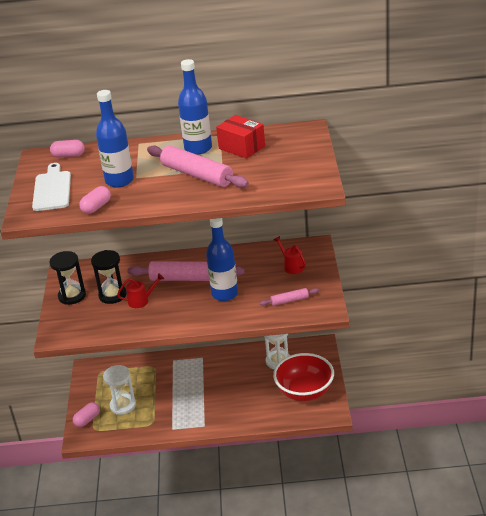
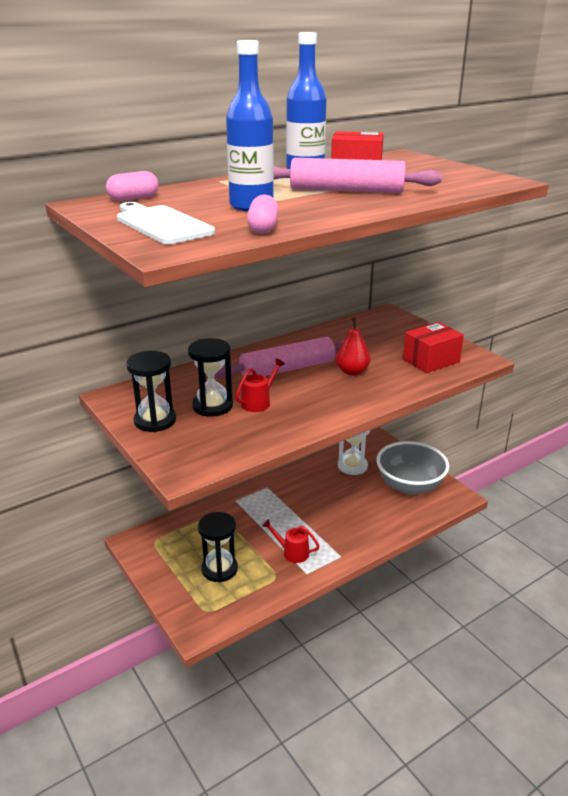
camera: 35 degrees left, 5 degrees down
pink capsule [73,402,100,427] -> none
white hourglass [103,365,136,415] -> black hourglass [198,512,238,582]
blue bottle [206,218,238,301] -> red pear [336,317,370,376]
pink rolling pin [260,288,319,306] -> red box [403,322,464,373]
red bowl [273,353,334,401] -> grey bowl [377,441,449,495]
red watering can [274,236,306,274] -> red watering can moved to [262,519,320,563]

